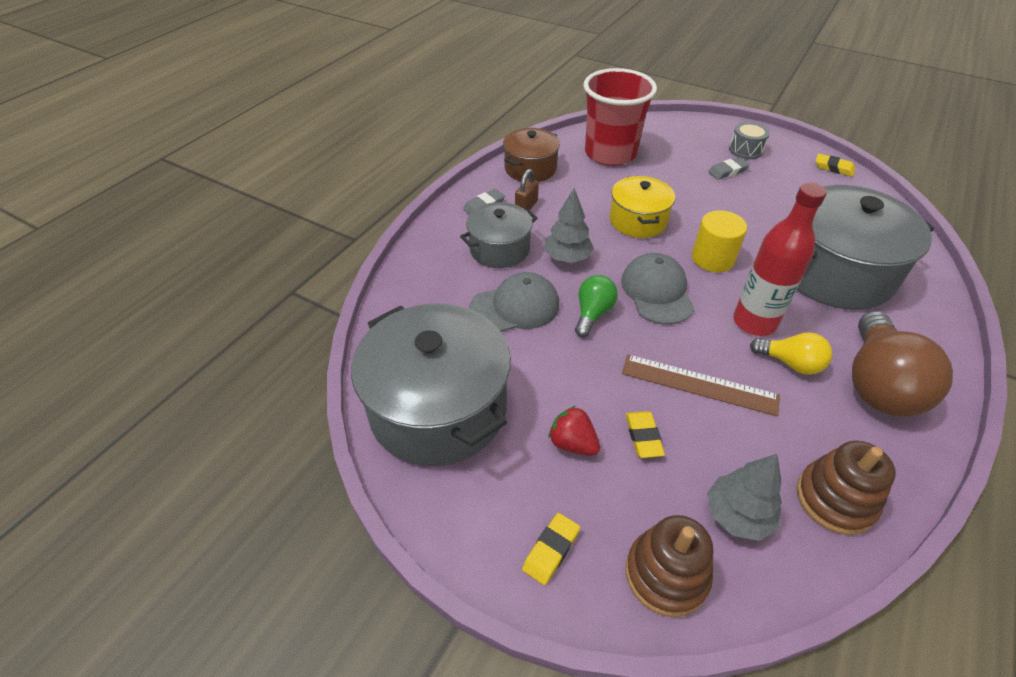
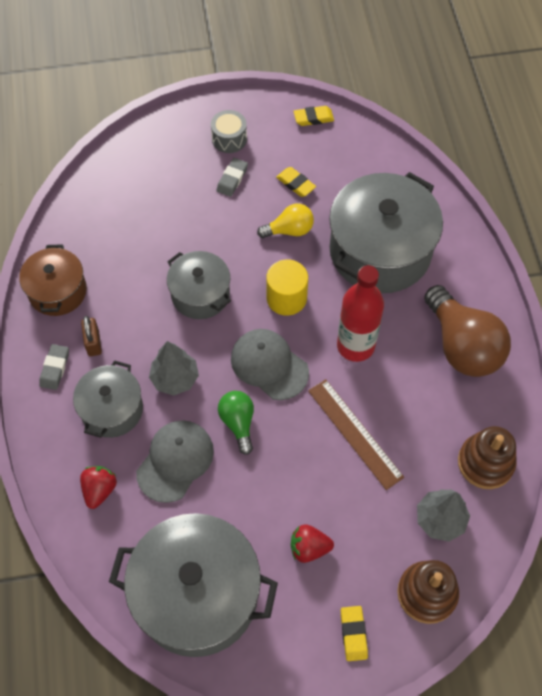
camera: 40 degrees left, 15 degrees up
red cup [584,68,657,166] -> none
yellow pot [610,176,675,238] -> grey pot [167,251,231,319]
brown ruler [622,354,780,416] -> brown ruler turned 75 degrees clockwise [308,379,404,490]
yellow eraser [626,411,665,458] -> yellow eraser moved to [276,167,316,197]
yellow light bulb [750,332,832,375] -> yellow light bulb moved to [257,204,314,238]
none -> red strawberry [80,466,117,509]

